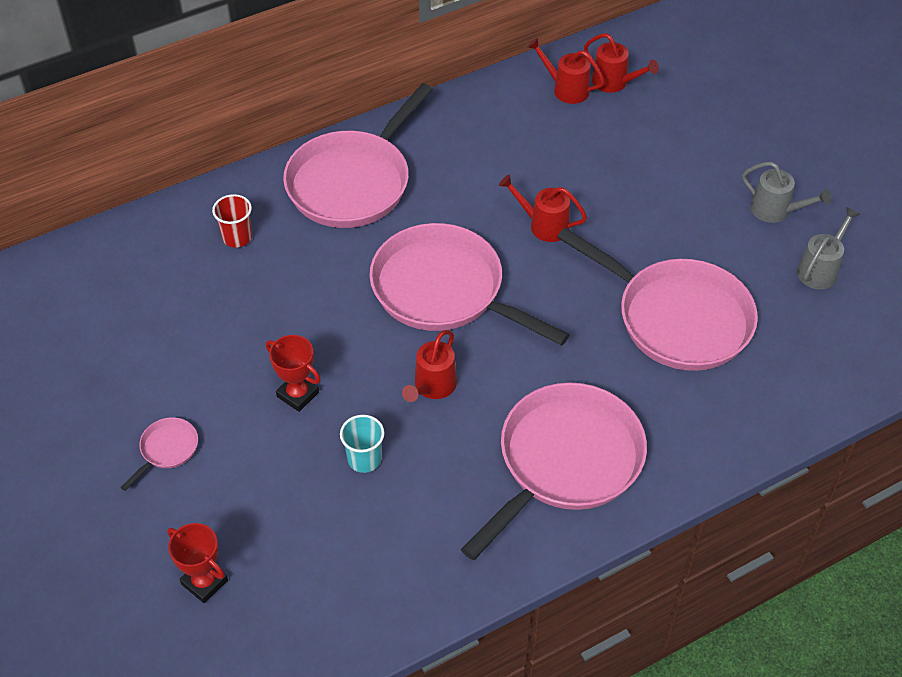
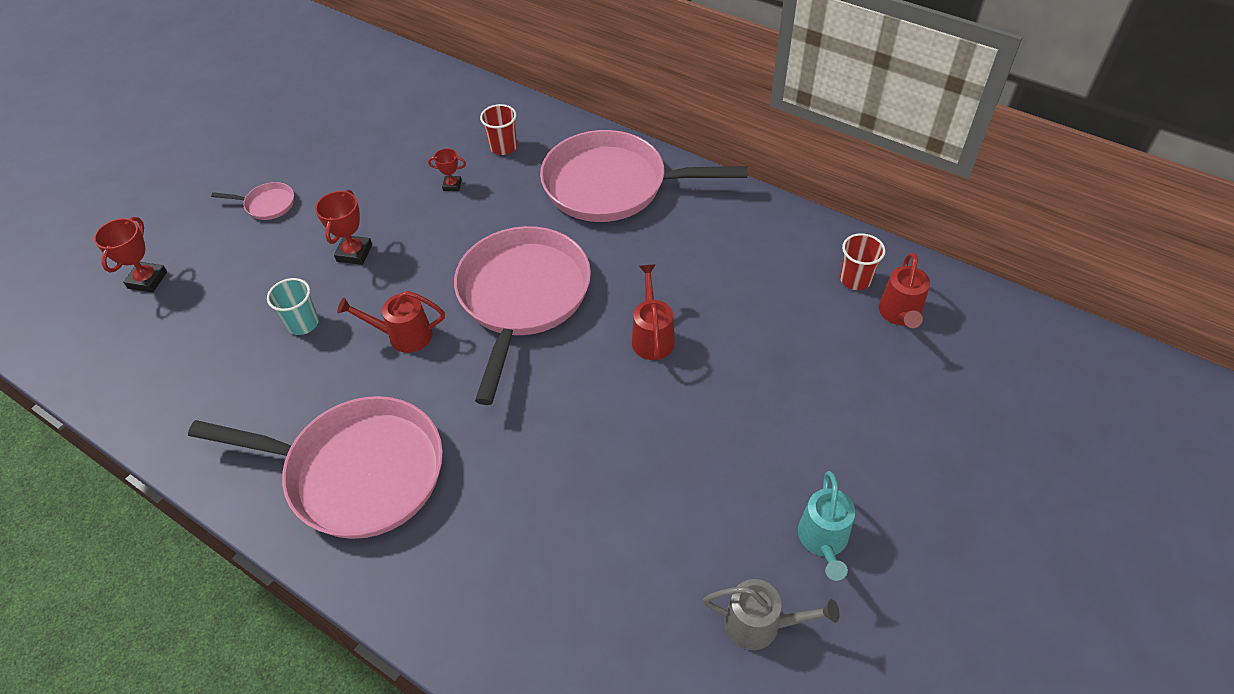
camera: 65 degrees right, 0 degrees up
red watering can [527,38,605,104] -> red cup [840,233,885,290]
pink pan [557,227,758,371] -> none
grey watering can [742,162,831,223] -> turquoise watering can [798,471,855,581]
none -> red trophy [428,148,466,191]

